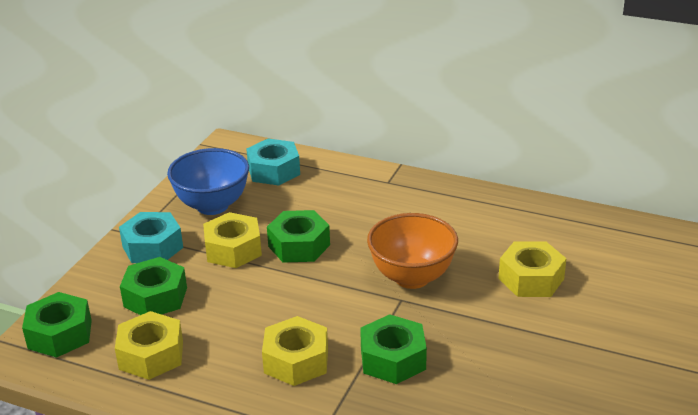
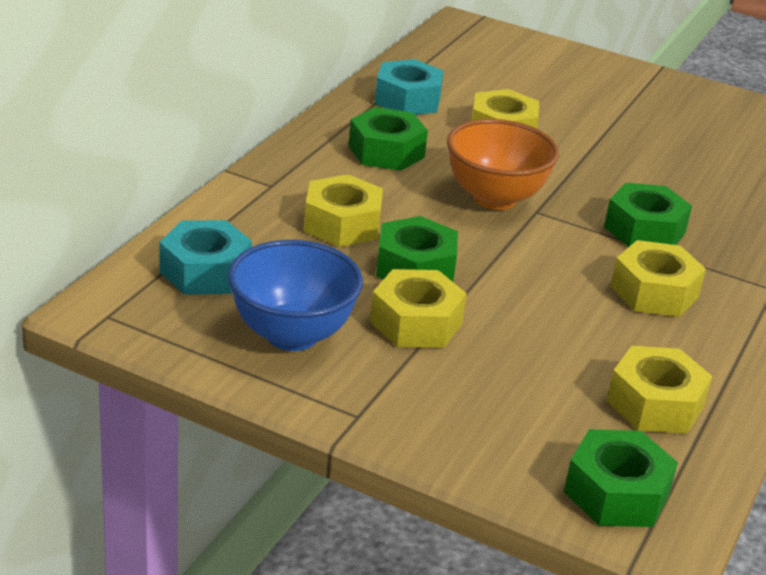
camera: 90 degrees left, 0 degrees up
turquoise nut [119,212,183,263] -> turquoise nut moved to [375,59,444,115]
green nut [120,257,187,315] -> green nut moved to [349,107,428,171]
none -> yellow nut [304,174,383,247]

